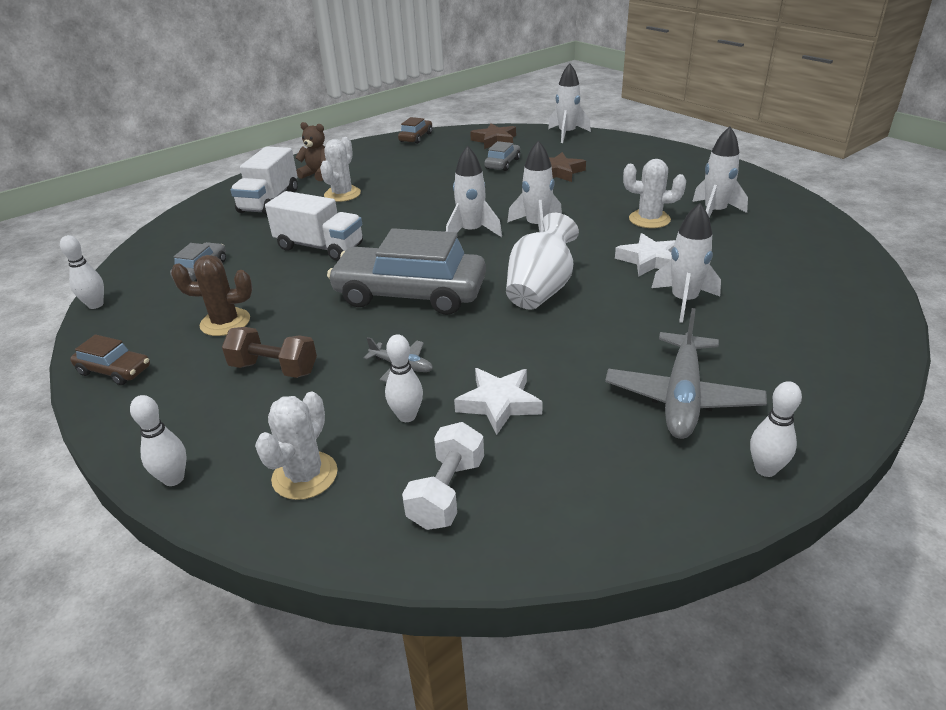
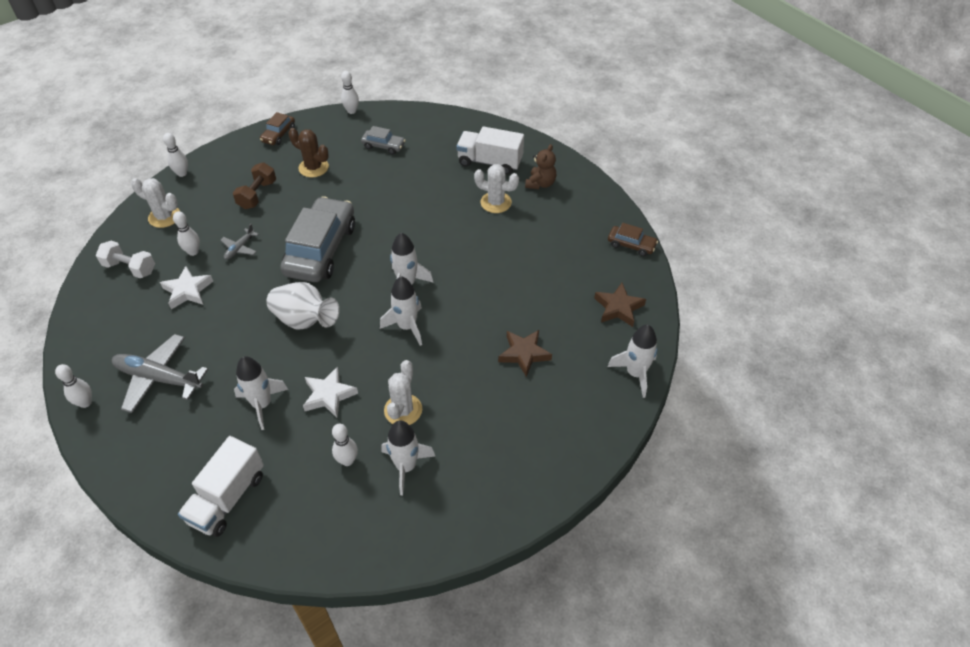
camera: 90 degrees right, 15 degrees up
brown cactus [171,255,252,336] -> brown cactus turned 60 degrees counterclockwise [289,128,329,178]
white truck [265,191,363,261] -> white truck moved to [178,436,264,537]
grey car [484,141,520,171] -> none
none -> white bowling pin [332,424,358,466]

